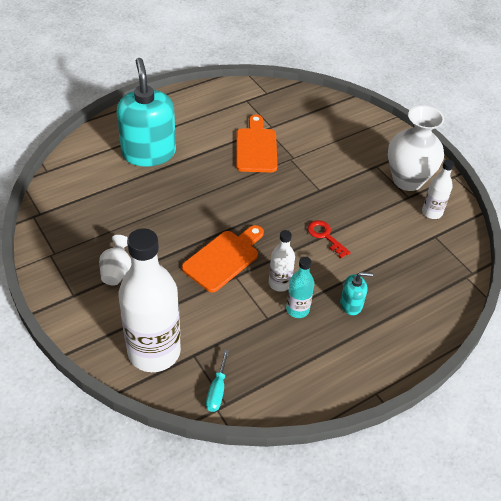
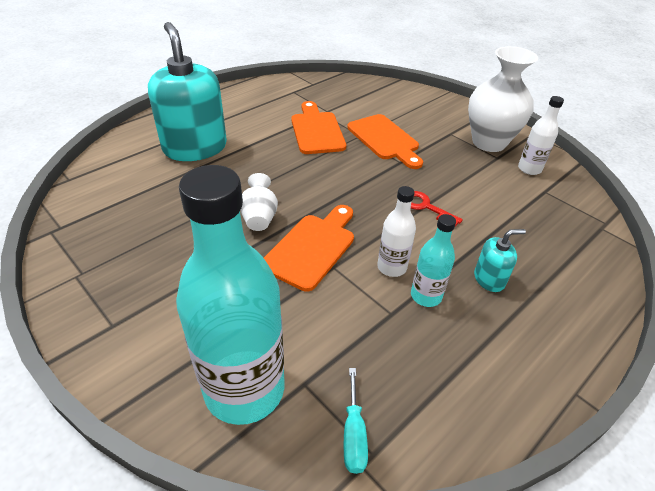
camera: 10 degrees left, 5 degrees down
white vase [99,235,131,286] -> white vase moved to [240,173,278,231]
white bottle [119,228,181,372] -> turquoise bottle [176,165,285,425]
none -> orange cutting board [347,114,423,169]

